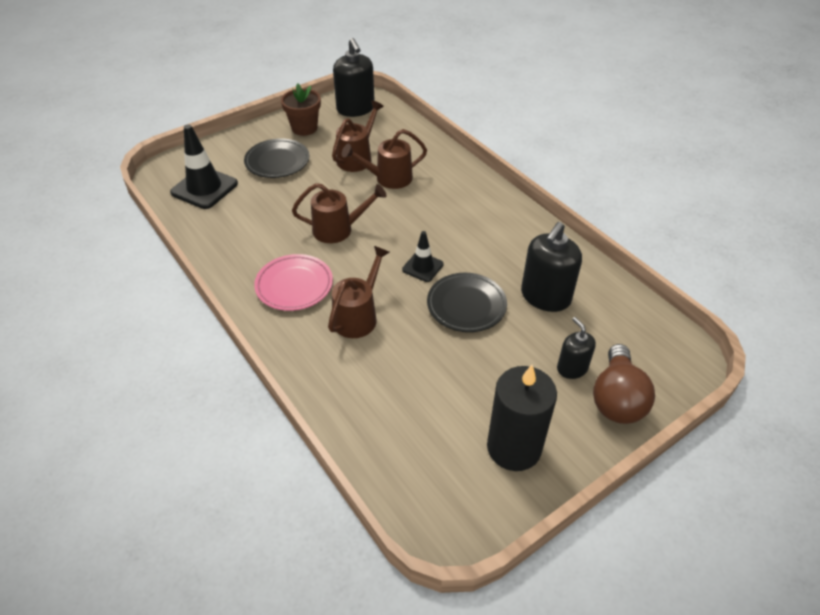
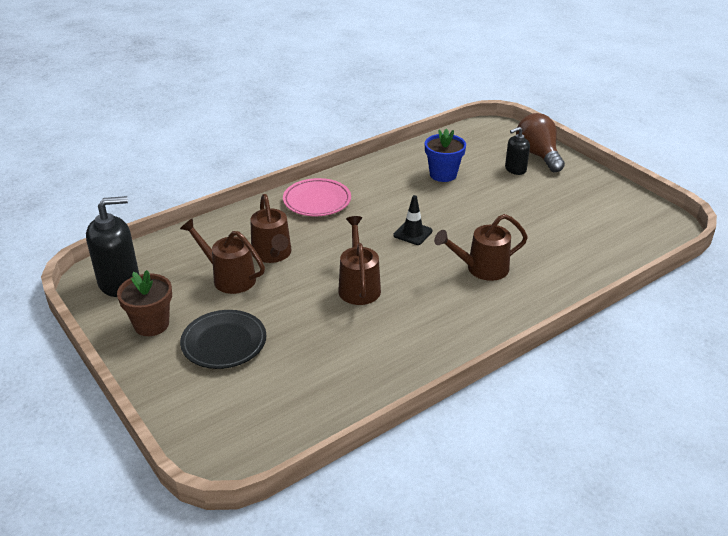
camera: 90 degrees left, 10 degrees down
black traffic cone [170,124,238,209] -> none
pink plate [254,254,333,311] -> pink plate moved to [283,178,351,216]
brown watering can [328,246,390,338] -> brown watering can turned 45 degrees counterclockwise [434,214,528,281]
black plate [427,273,507,332] -> none
black candle [487,365,557,471] -> none
black soap dispenser [521,222,582,312] -> blue flower pot [425,128,466,182]
brown light bulb [593,344,655,424] -> brown light bulb turned 120 degrees counterclockwise [516,113,565,172]

